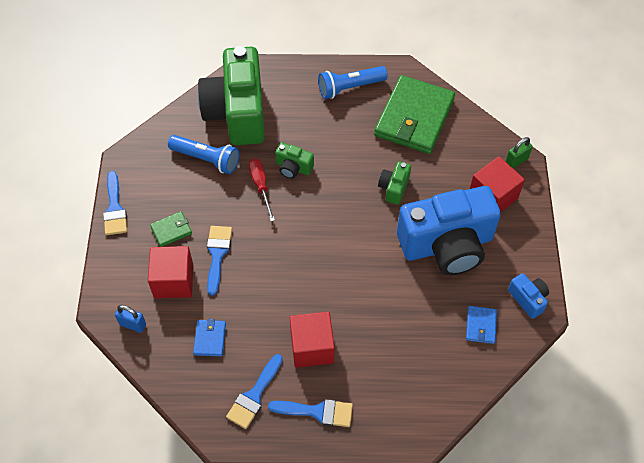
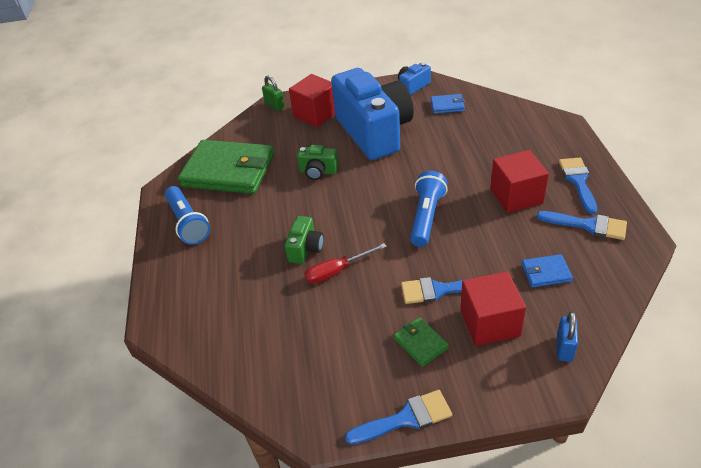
camera: 95 degrees left, 15 degrees down
blue flashlight [168,135,239,174] -> blue flashlight moved to [410,171,448,247]
green camera [198,46,265,145] -> none

